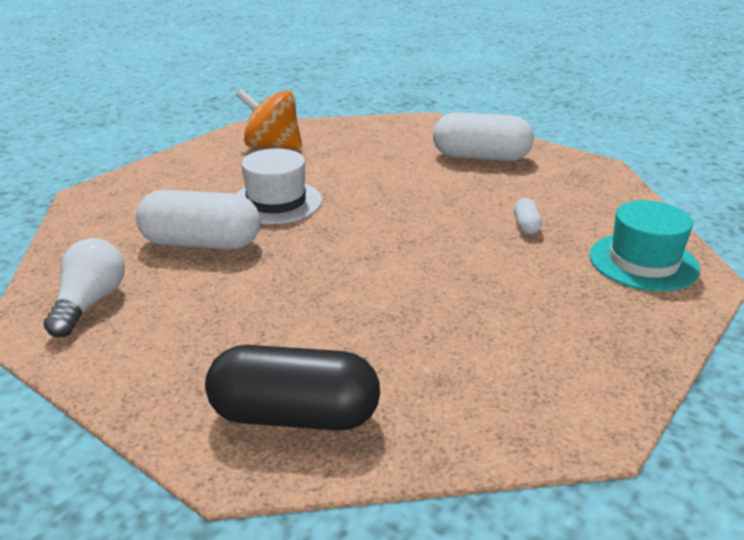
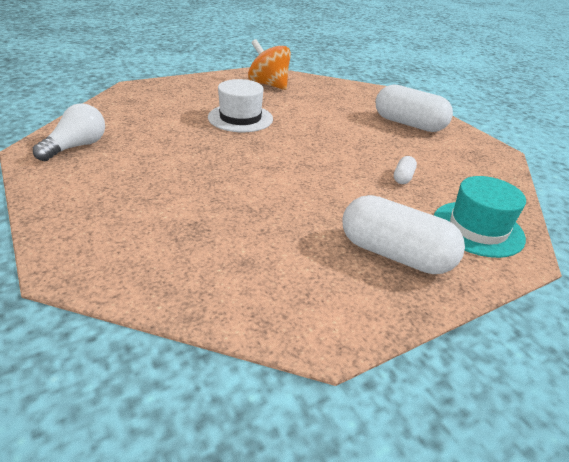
camera: 20 degrees right, 5 degrees up
white capsule [136,190,260,250] -> white capsule moved to [343,195,465,274]
black capsule [205,345,380,431] -> none

